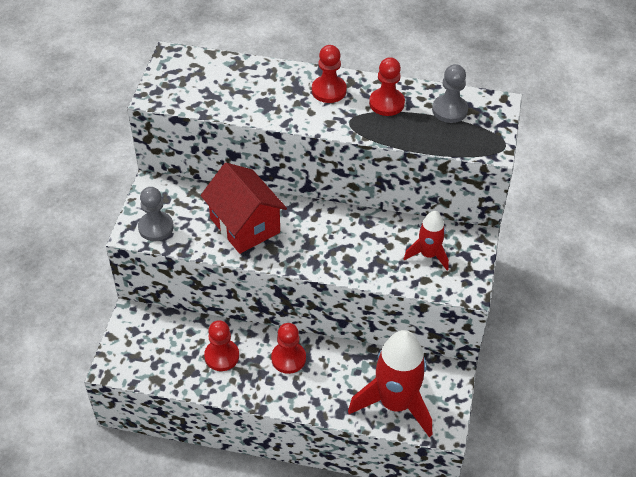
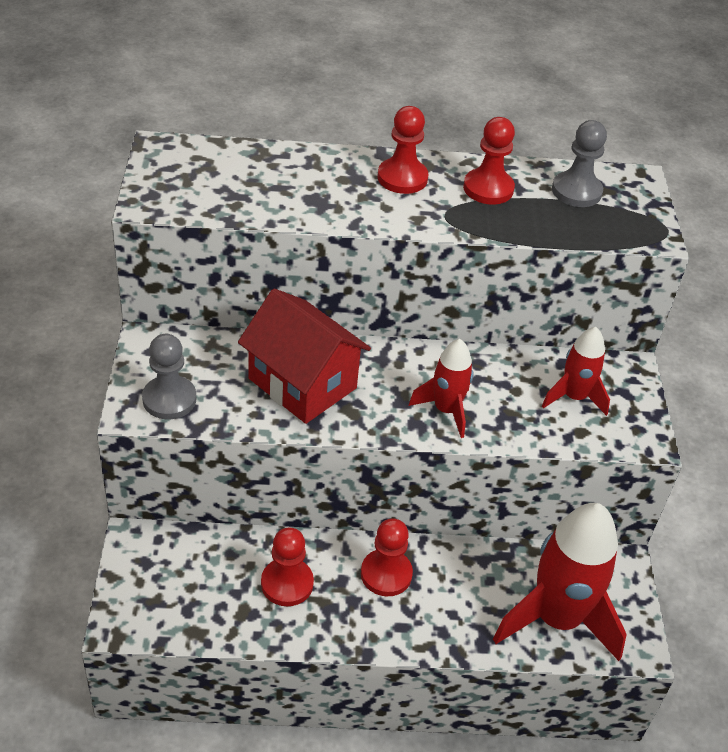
camera: 15 degrees left, 5 degrees down
none -> red rocket [409,339,473,438]

